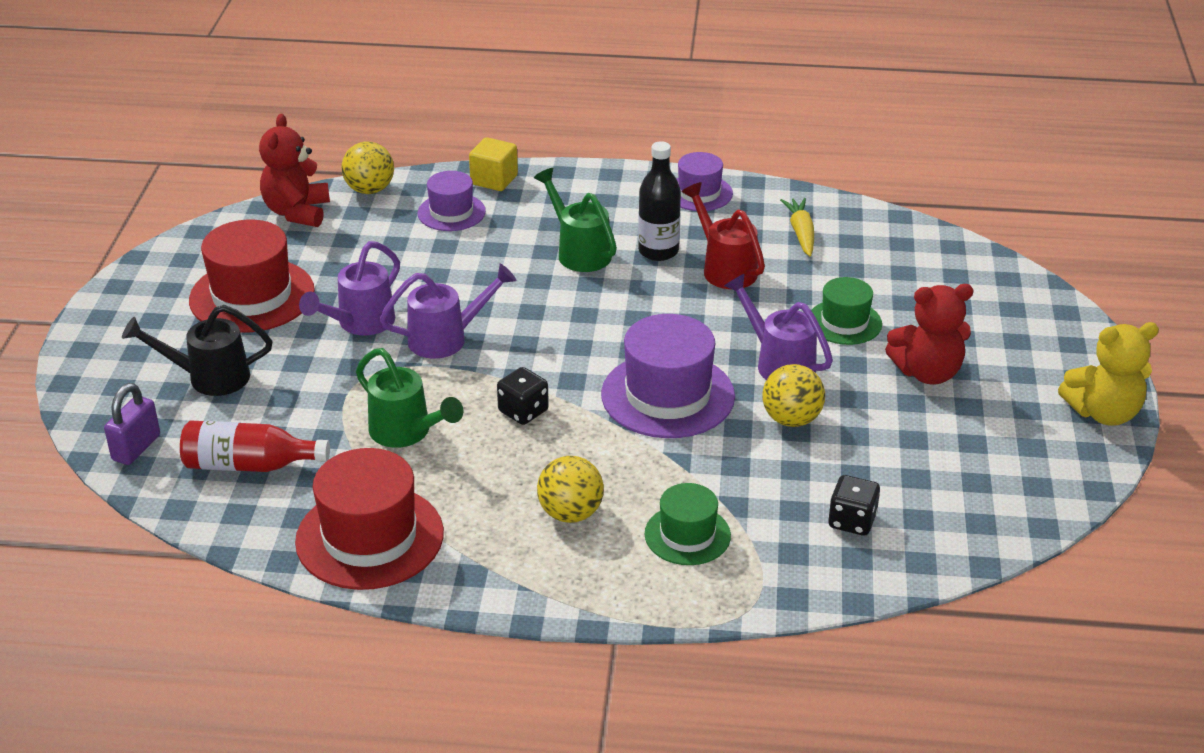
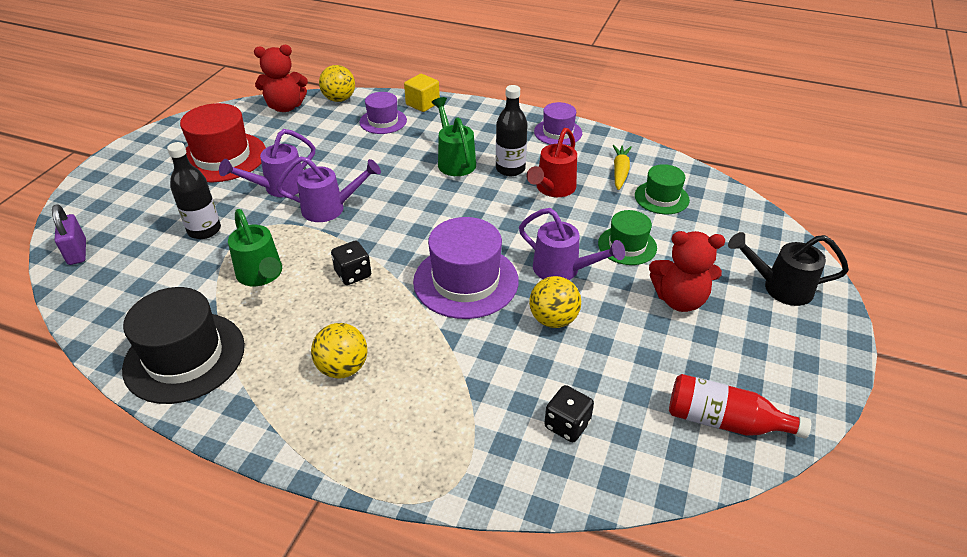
camera: 15 degrees right, 5 degrees up
purple padlock [104,383,160,465] -> purple padlock turned 60 degrees counterclockwise [52,204,86,265]
black watering can [122,305,272,396] -> black watering can moved to [728,232,849,306]
red bottle [180,421,330,472] -> red bottle moved to [669,374,811,439]
red teddy bear [259,114,330,227] -> red teddy bear turned 120 degrees counterclockwise [254,45,308,112]
red hat [295,448,444,590] -> black hat [122,287,245,404]
green hat [645,483,731,565] -> green hat moved to [635,164,690,214]
red watering can [682,182,765,289] -> red watering can turned 135 degrees counterclockwise [527,128,577,197]
purple watering can [724,274,833,380] -> purple watering can turned 150 degrees clockwise [519,208,625,280]
yellow teddy bear [1058,322,1159,426] -> none
none -> black bottle [167,142,221,239]

